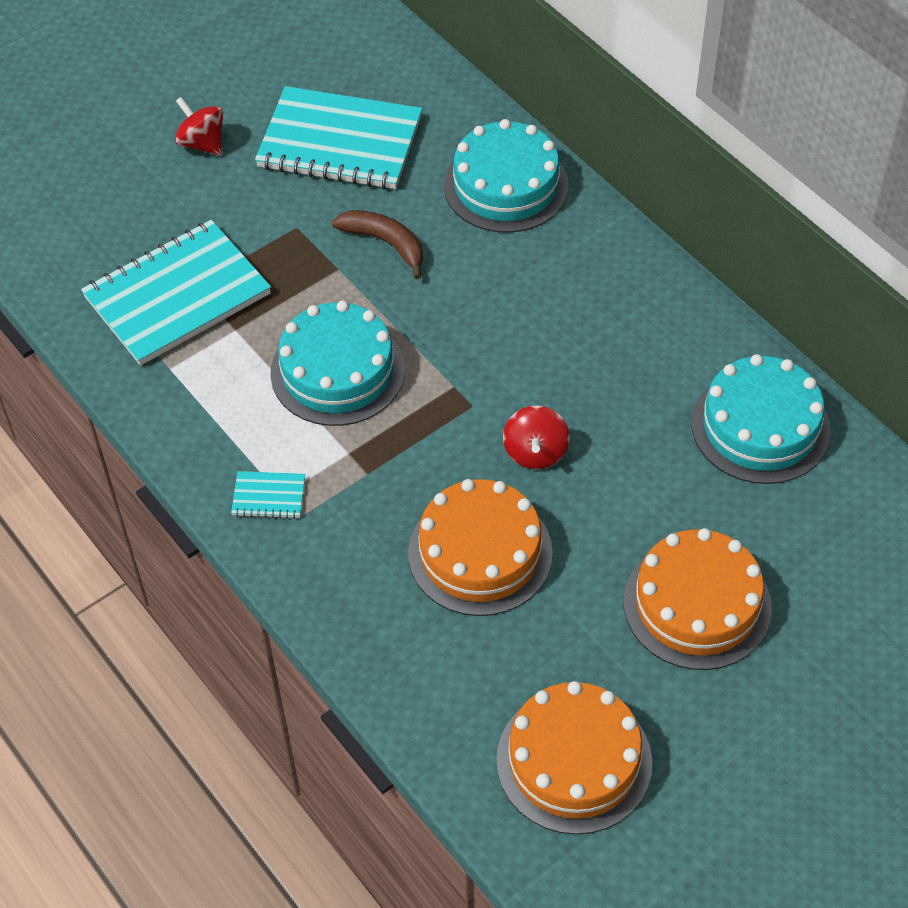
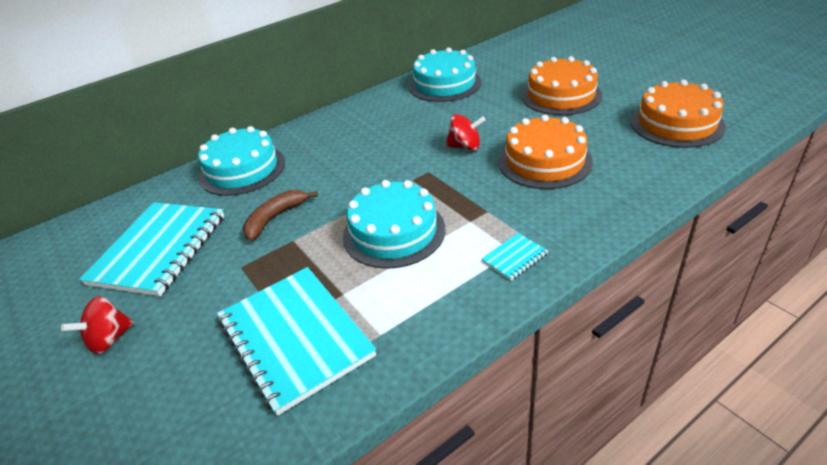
camera: 85 degrees left, 15 degrees down
turquoise notebook [231,471,305,519] -> turquoise notebook turned 45 degrees clockwise [481,233,548,281]

